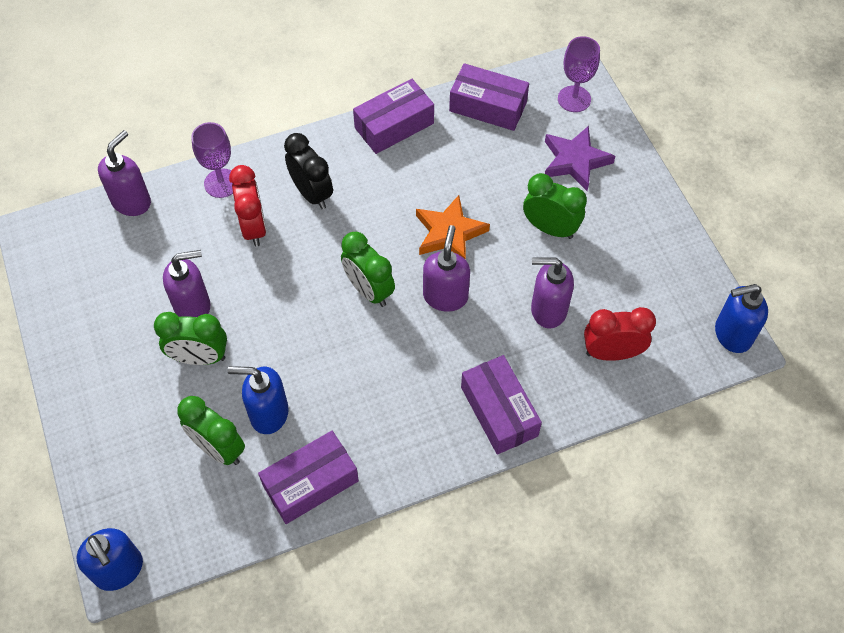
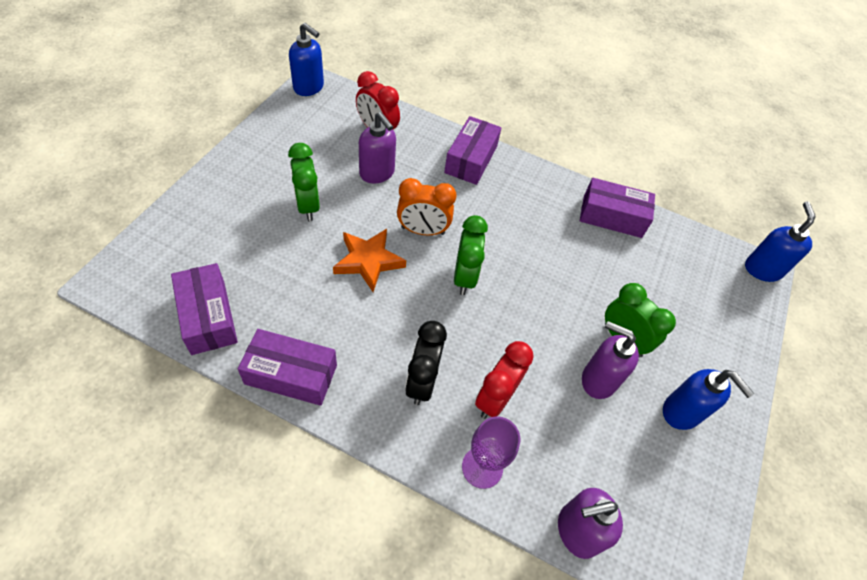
camera: 140 degrees left, 5 degrees down
green clock [177,396,245,465] -> none
blue soap dispenser [228,366,289,434] -> blue soap dispenser moved to [663,369,754,430]
purple soap dispenser [423,225,470,312] -> orange clock [397,178,457,235]
purple star [545,126,615,191] -> none
purple goblet [558,36,600,112] -> none

